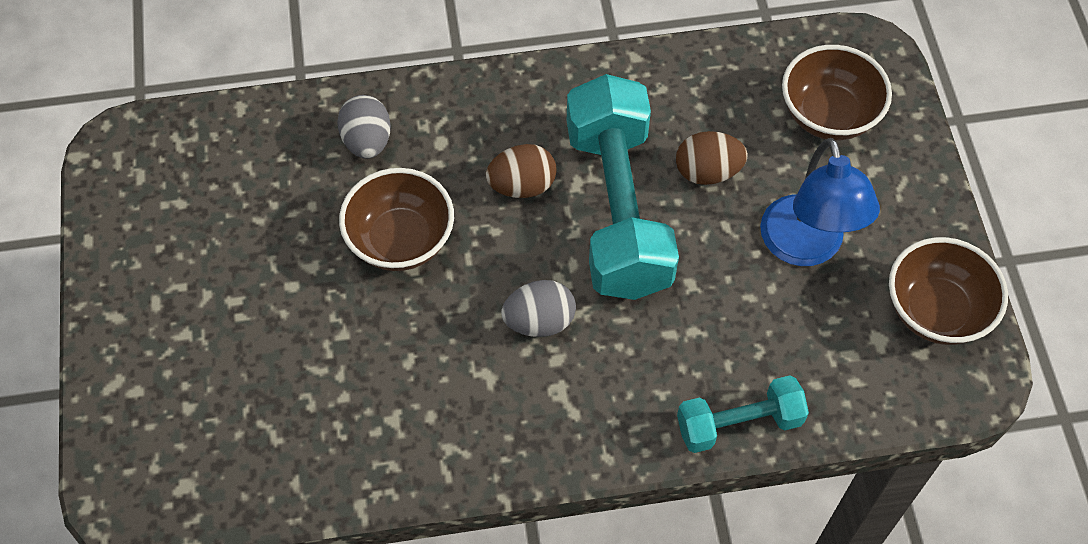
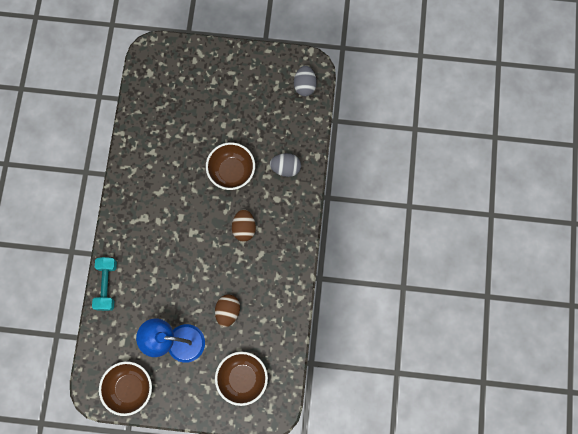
camera: 105 degrees right, 15 degrees up
grey egg [501,280,576,337] -> grey egg moved to [294,66,317,96]
turquoise dumbbell [567,74,679,300] -> none

